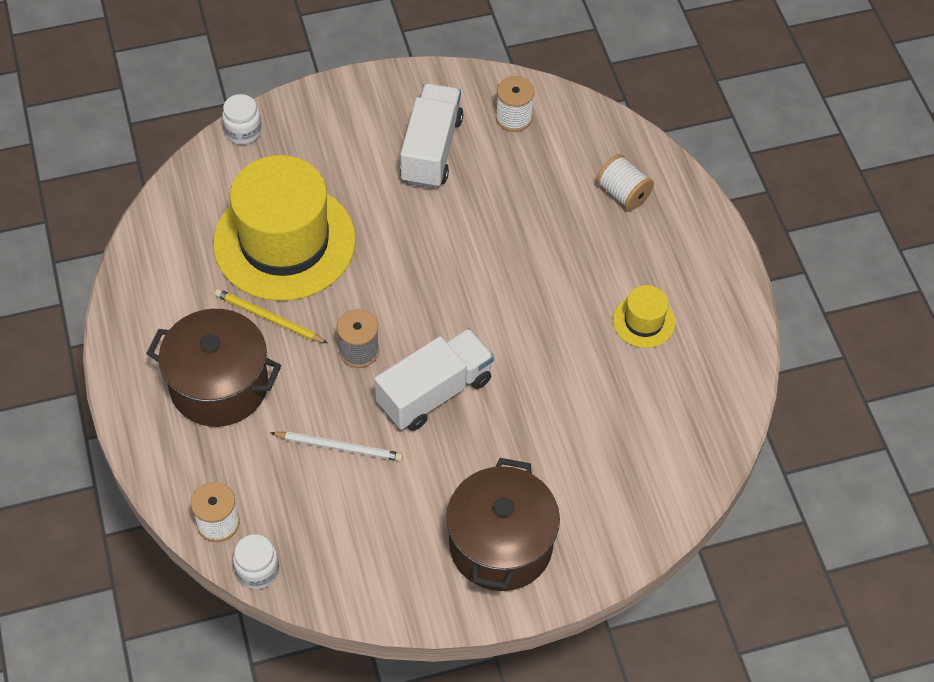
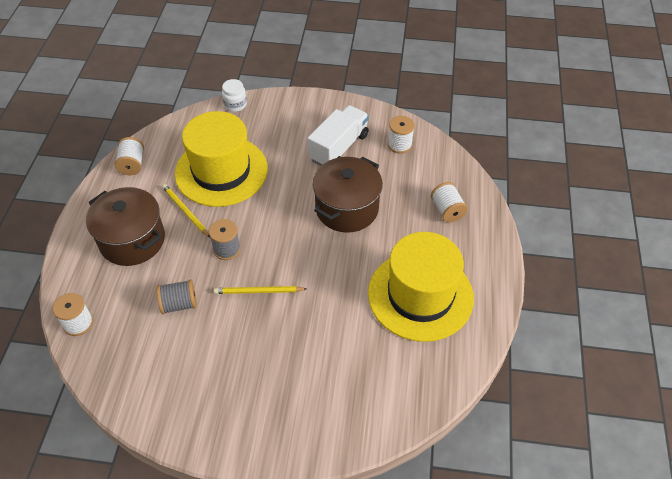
camera: 25 degrees right, 5 degrees down
white jar [233,534,279,589] -> none
white pencil [271,431,403,461] -> grey spool [157,279,197,314]
white truck [375,328,494,431] -> yellow pencil [214,286,307,294]
brown pot [446,458,560,591] -> brown pot moved to [312,157,383,233]
yellow hat [613,285,675,348] -> yellow hat [368,232,474,342], size x2.33
none -> white spool [115,137,144,175]

